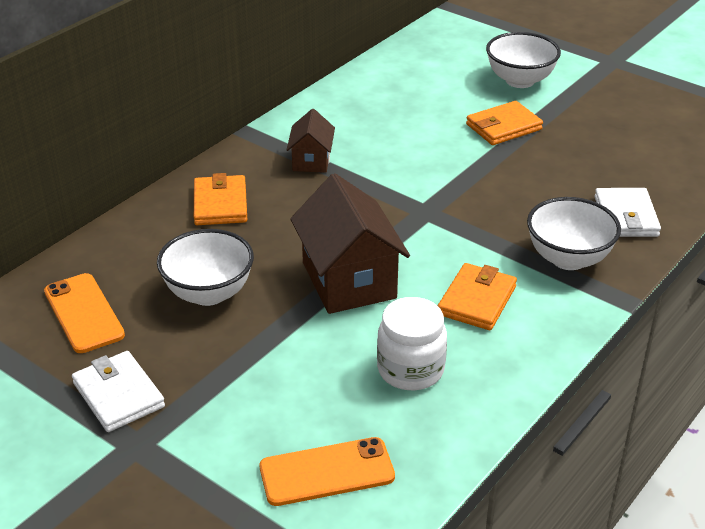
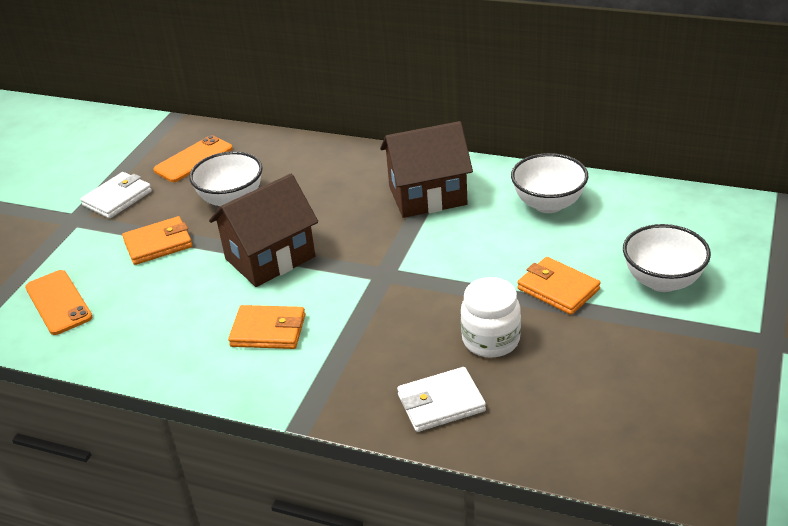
camera: 75 degrees right, 0 degrees up
orange wallet [194,173,247,225] -> orange wallet moved to [122,216,192,265]
brown house [287,109,335,173] -> brown house [380,121,473,218], size x1.83
white jar [377,297,447,390] -> white jar moved to [461,277,521,358]
white bowl [527,197,621,270] -> white bowl moved to [511,153,588,213]

